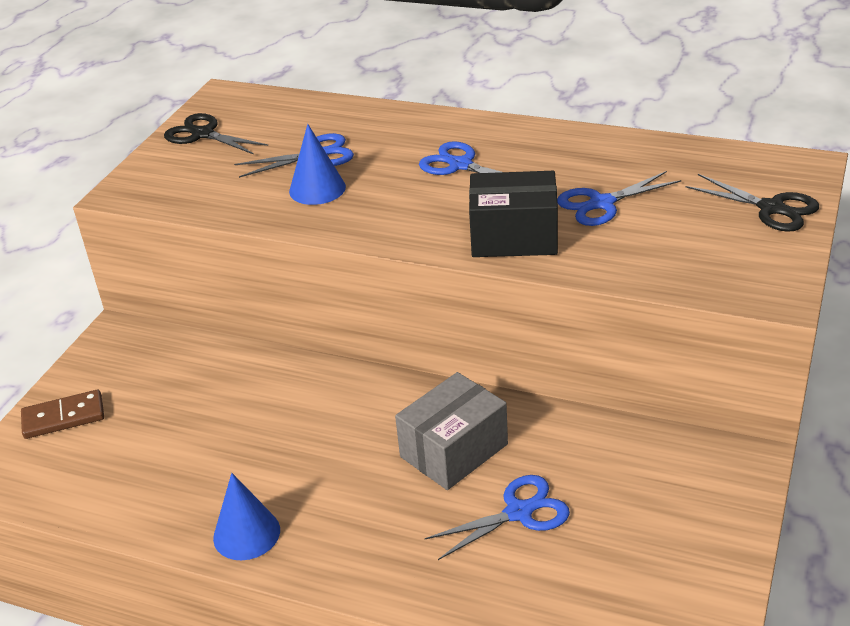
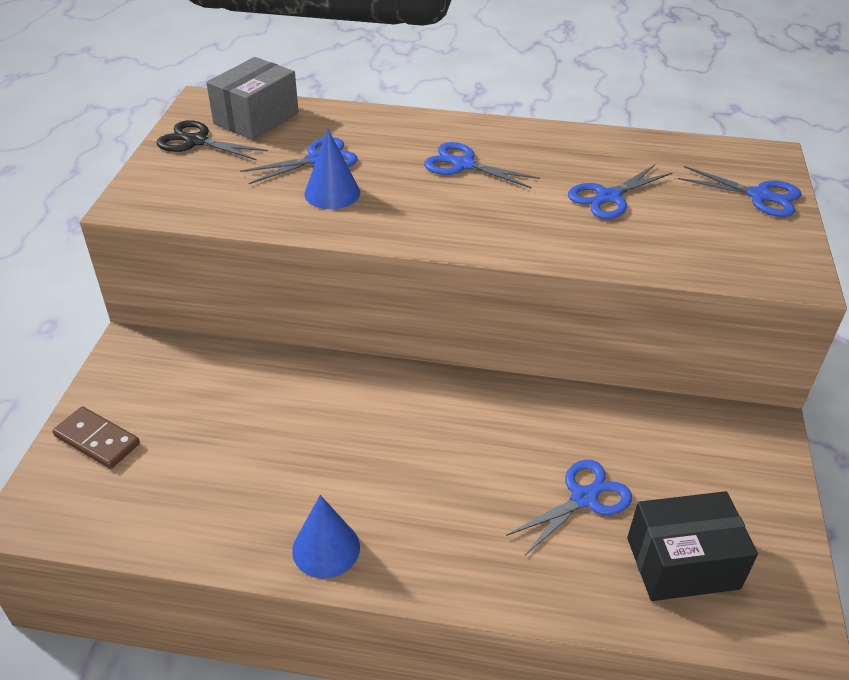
camera: 15 degrees left, 5 degrees up
brown domino [21,390,104,439] -> brown domino turned 60 degrees clockwise [52,406,140,469]
grey box [395,372,508,490] -> grey box moved to [206,57,299,140]
black box [469,171,558,257] -> black box moved to [627,491,758,601]
black scissors [686,174,819,232] -> blue scissors [678,166,801,217]

